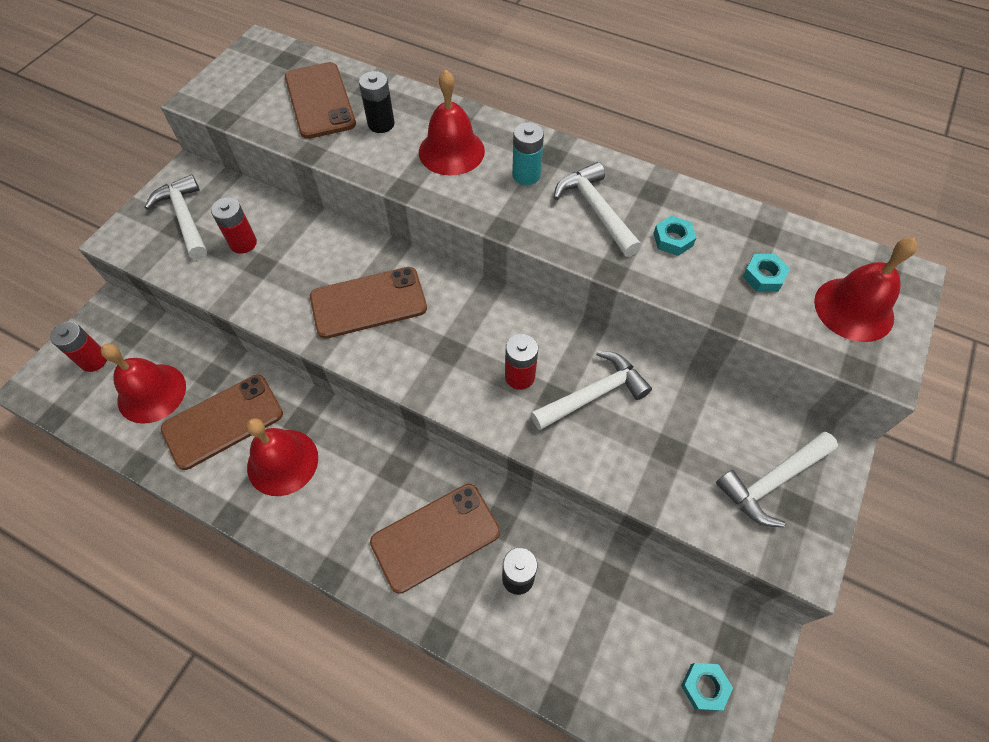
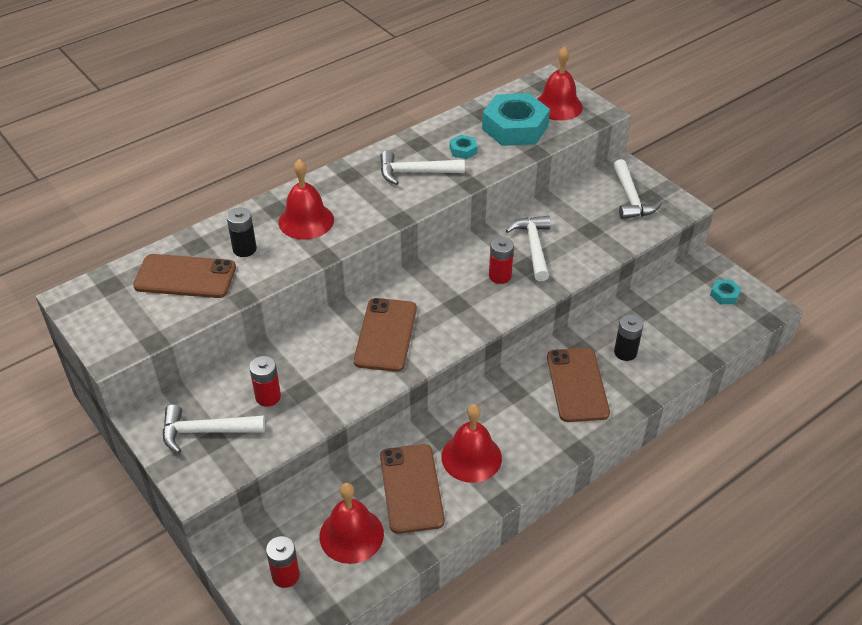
camera: 65 degrees left, 15 degrees down
turquoise battery [512,122,544,185] -> none
turquoise nut [742,254,790,292] -> turquoise nut [482,93,550,146], size x2.35

